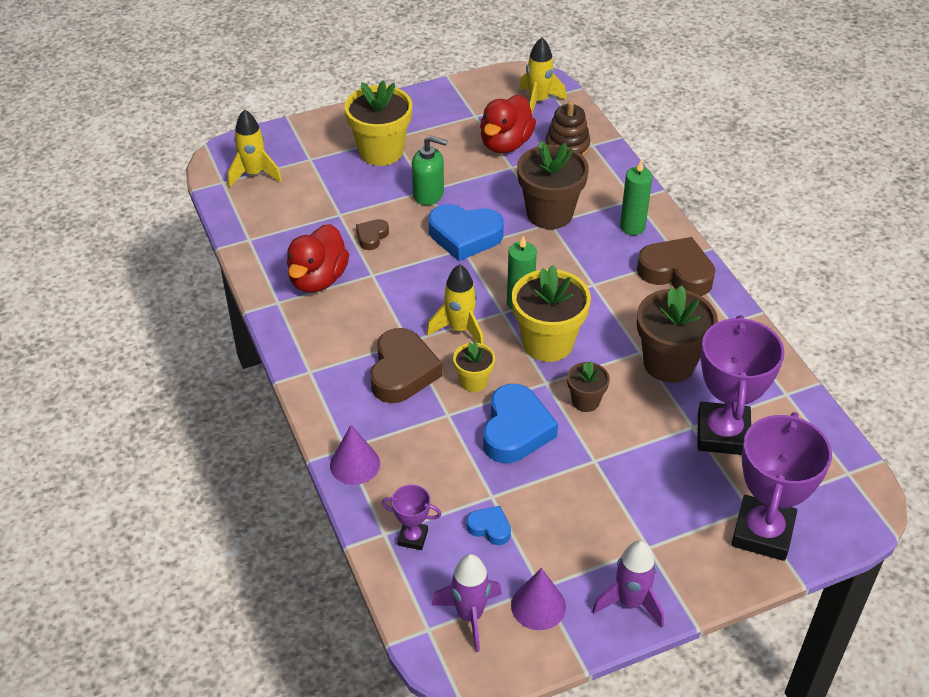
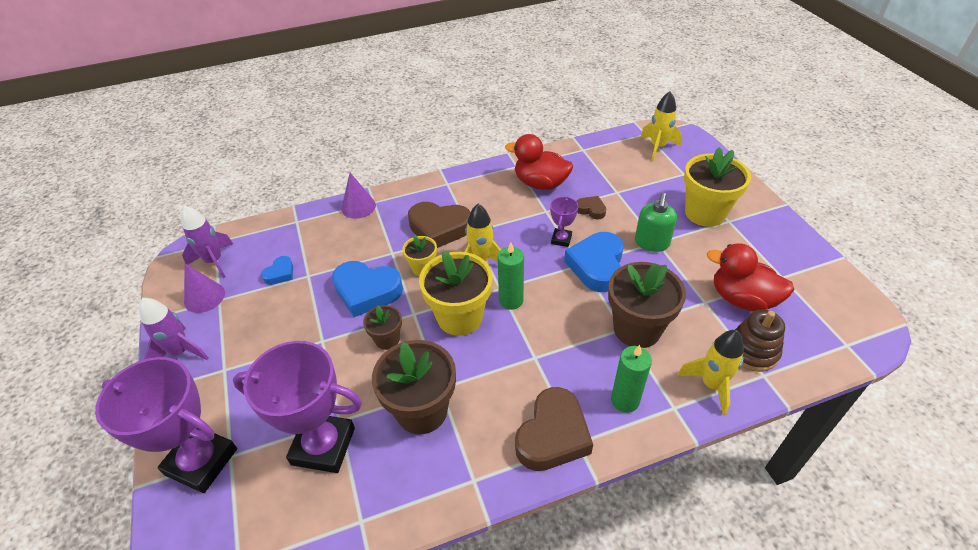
camera: 95 degrees right, 0 degrees up
purple trophy [382,485,441,550] -> purple trophy moved to [550,196,578,247]
yellow rocket [519,38,566,114] -> yellow rocket moved to [677,330,744,416]

